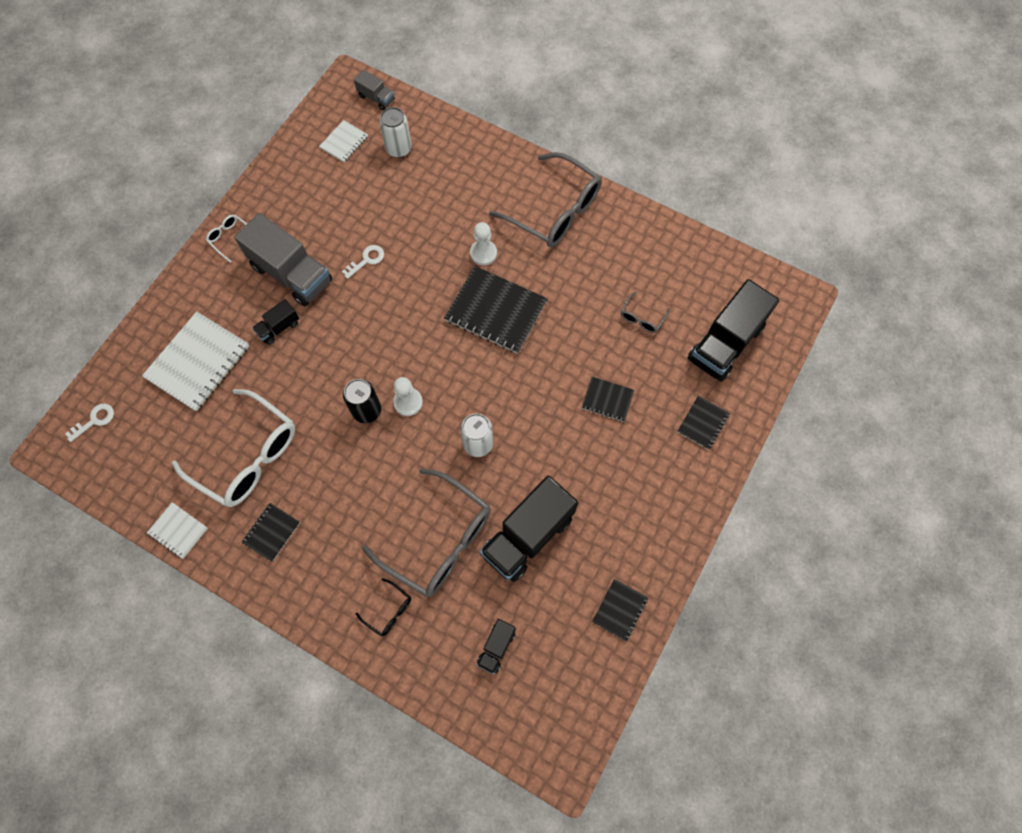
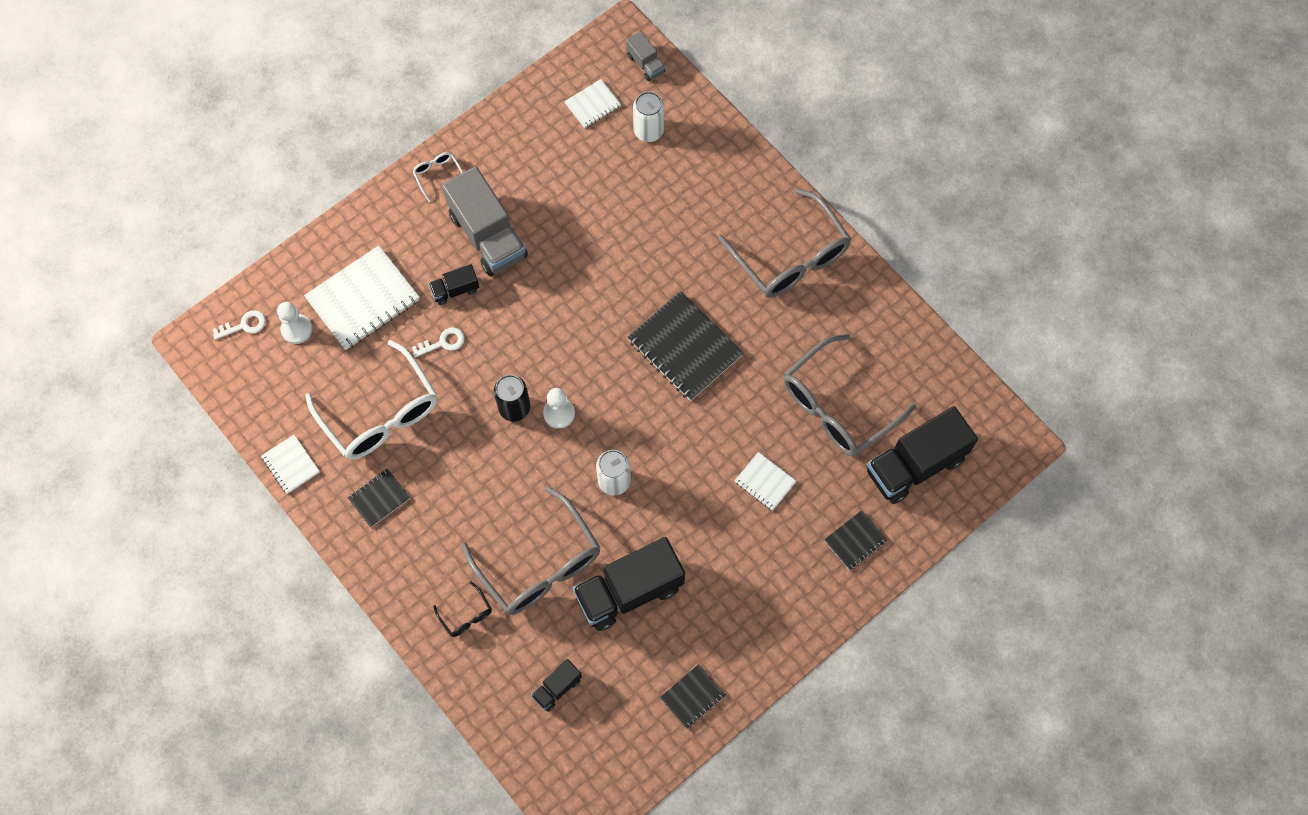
camera: 20 degrees right, 0 degrees up
white key [342,245,384,279] -> white key moved to [412,327,465,358]
white pawn [470,222,497,265] -> white pawn moved to [277,302,312,344]
black notebook [582,377,634,422] -> white notebook [734,452,797,511]
grey glasses [621,292,669,333] -> grey glasses [784,334,916,457], size x2.37

